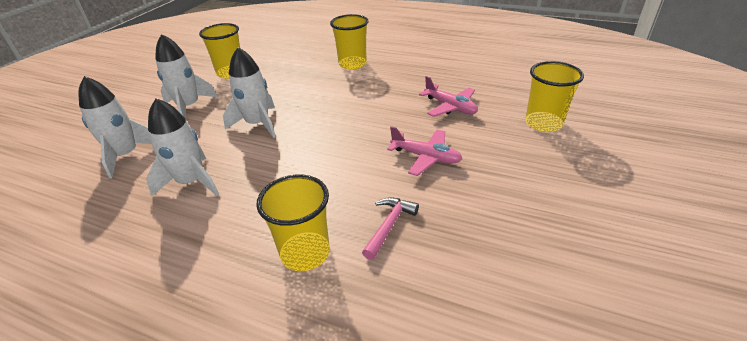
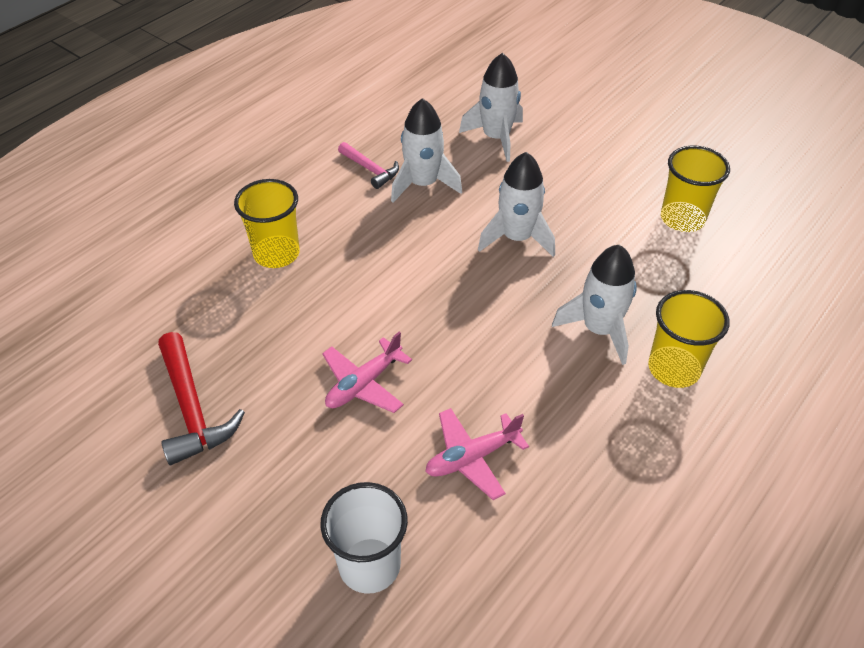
camera: 105 degrees right, 10 degrees up
white rocket [155,34,218,119] -> white rocket moved to [552,245,637,365]
pink hammer [362,197,419,260] -> pink hammer moved to [338,142,399,189]
yellow cup [525,61,584,132] -> white cup [320,482,408,594]
none -> red hammer [158,332,245,465]

